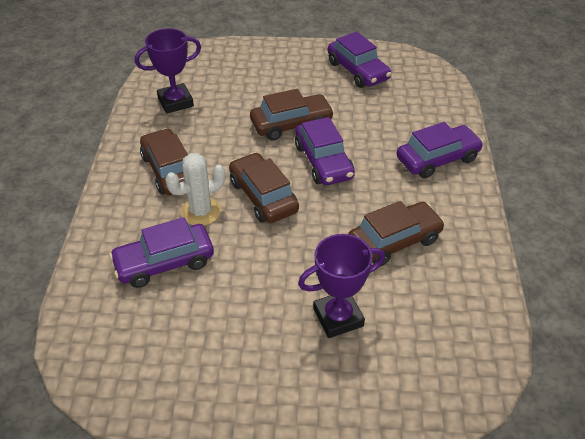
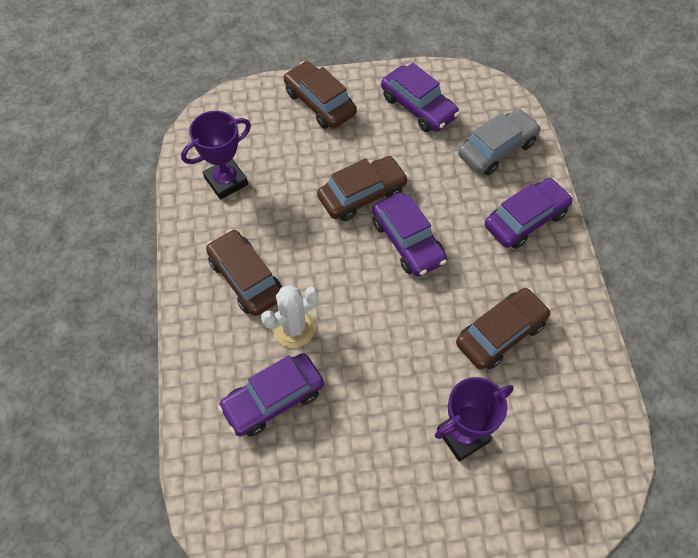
camera: 10 degrees left, 15 degrees up
brown car [229,152,299,223] -> brown car moved to [283,61,357,129]
none -> grey car [458,109,541,175]

